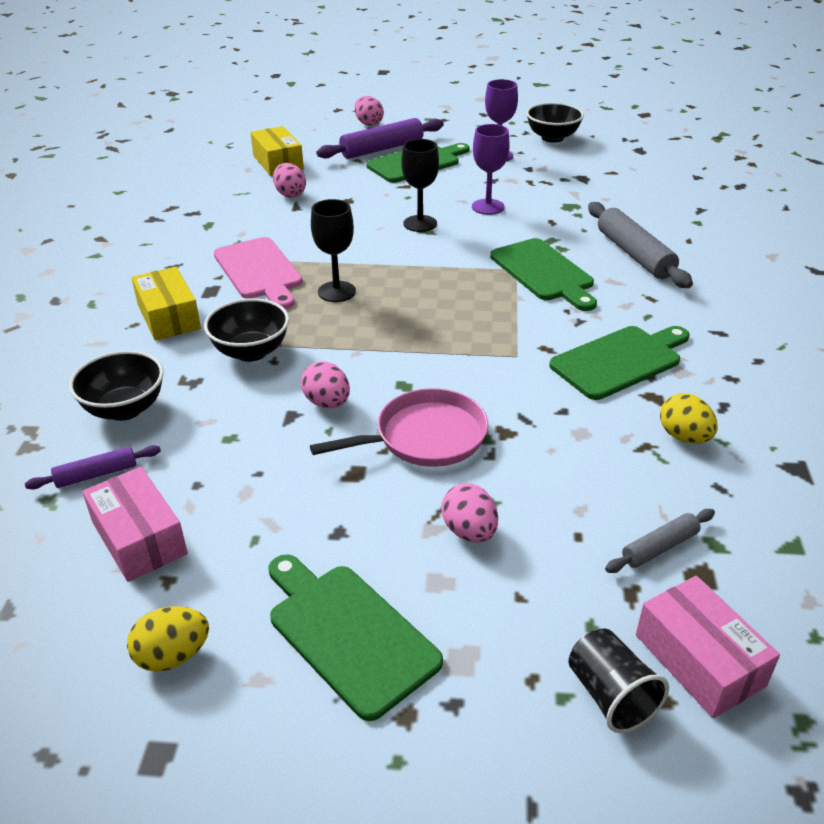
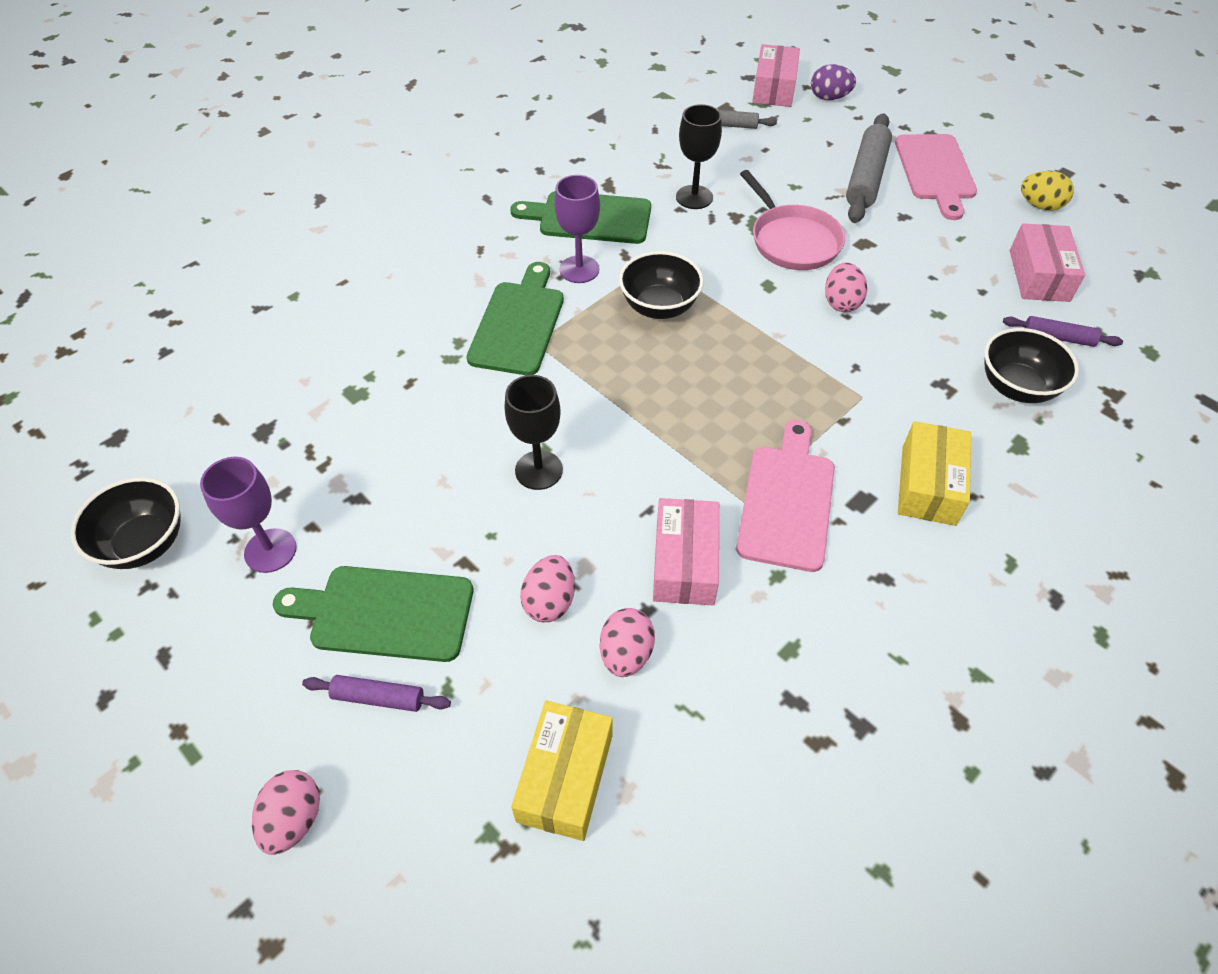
camera: 140 degrees left, 15 degrees up
black bowl [204,298,289,362] -> black bowl moved to [619,251,704,319]
green cutting board [269,554,443,721] -> pink cutting board [895,134,977,220]
pink pan [310,388,488,467] -> pink pan turned 135 degrees counterclockwise [740,170,845,270]
black goblet [311,199,356,302] -> black goblet moved to [676,104,722,209]
purple rolling pin [316,118,444,159] -> purple rolling pin [302,675,451,712], size x0.54
pink egg [442,483,498,543] -> pink egg moved to [520,555,575,622]
purple goblet [472,124,510,215] -> purple goblet moved to [554,175,600,283]
black cup [568,629,669,733] -> purple egg [811,64,856,100]
grey rolling pin [588,202,693,288] -> grey rolling pin moved to [846,114,892,223]
yellow egg [660,393,718,444] -> none
none -> pink box [653,498,719,605]

